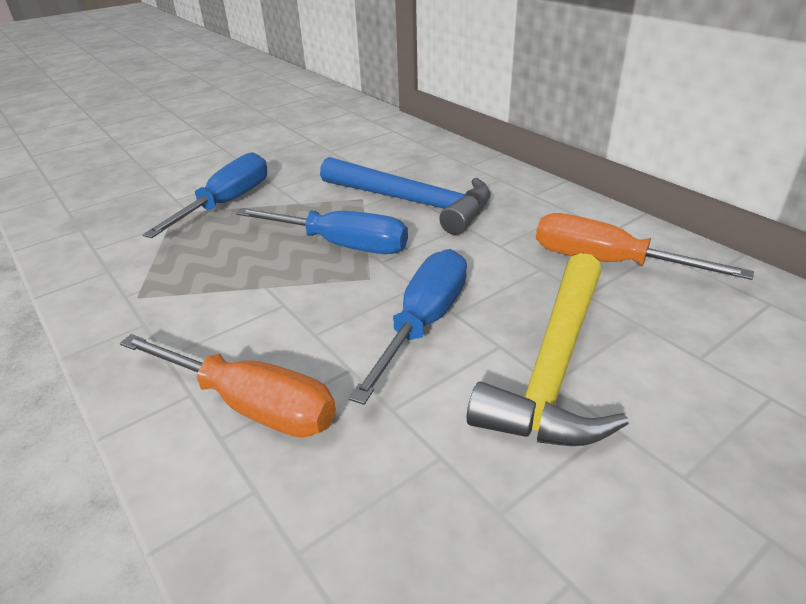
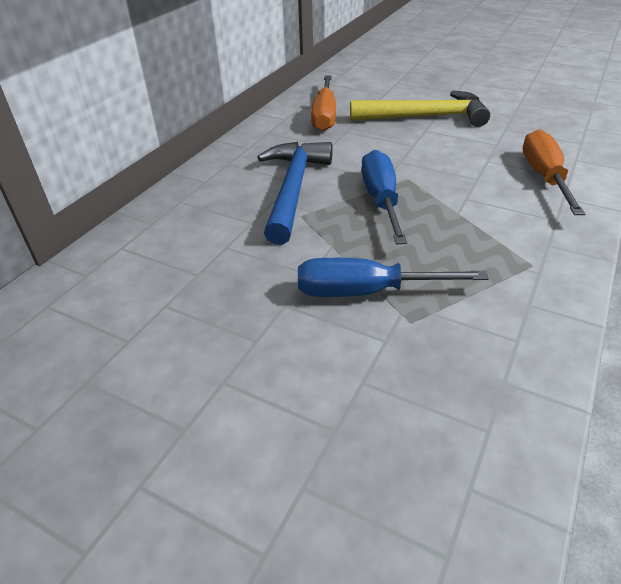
camera: 115 degrees left, 5 degrees up
blue screwdriver [349,249,467,405] -> none

